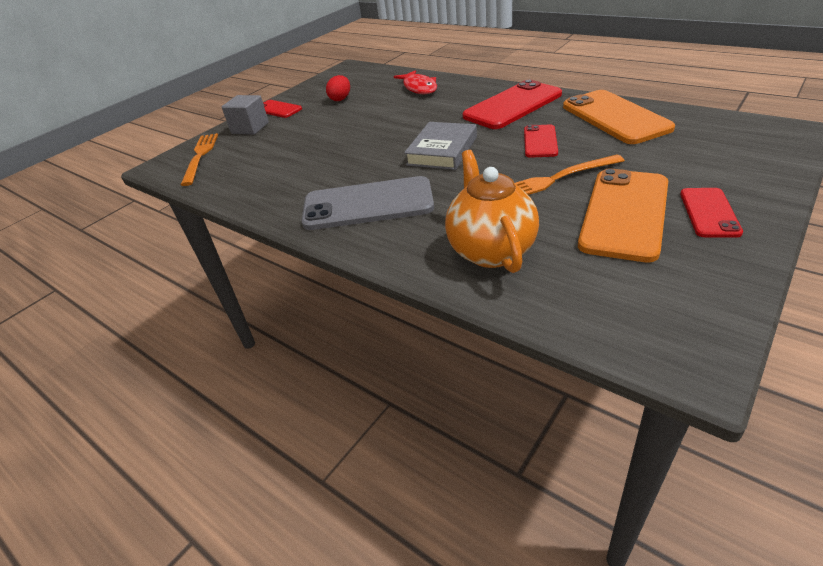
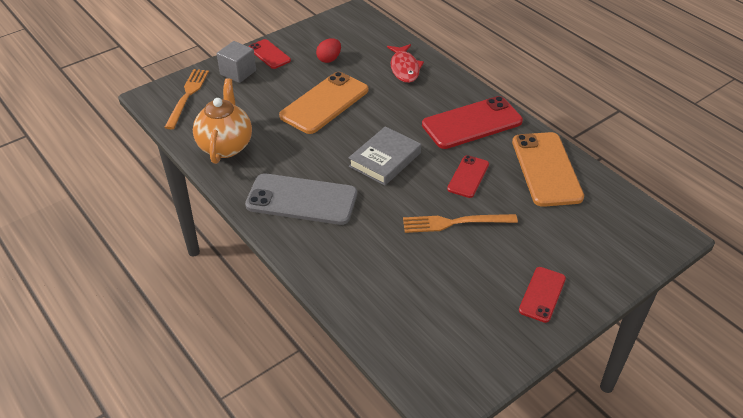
camera: 10 degrees right, 5 degrees up
orange teapot [445,150,539,273] -> orange teapot moved to [193,78,252,164]
orange phone [578,169,668,263] -> orange phone moved to [279,72,368,134]

